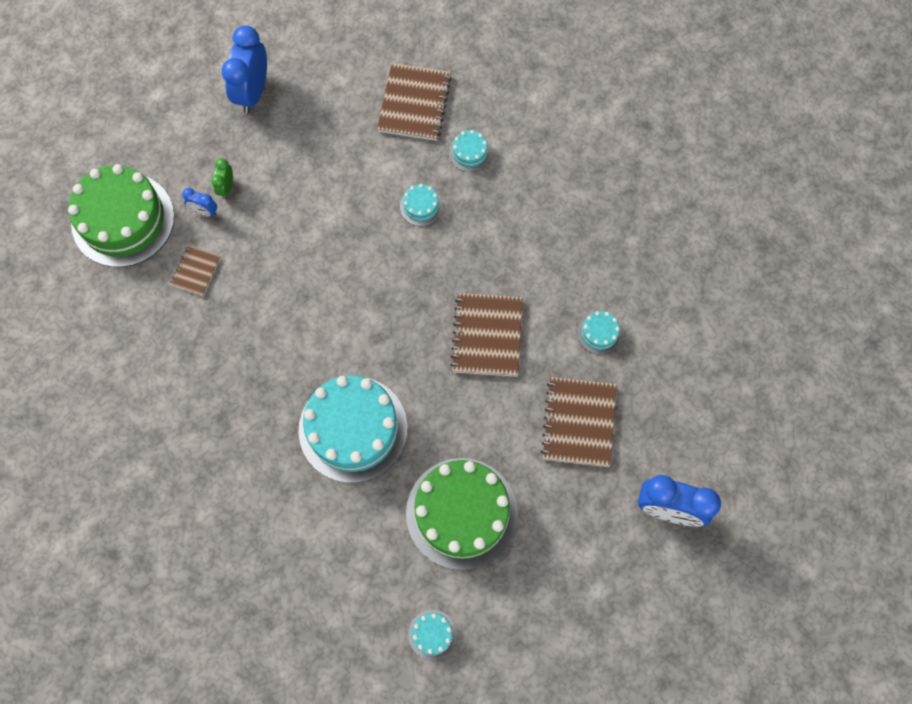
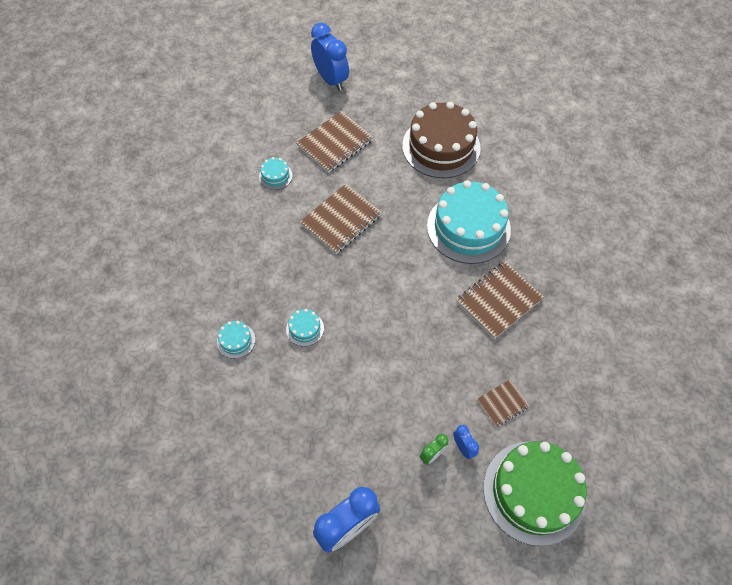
camera: 140 degrees left, 10 degrees down
brown notebook [377,63,452,141] -> brown notebook moved to [456,261,544,339]
green cake [406,458,518,570] -> brown cake [402,102,481,178]
turquoise cake [408,610,457,660] -> none

